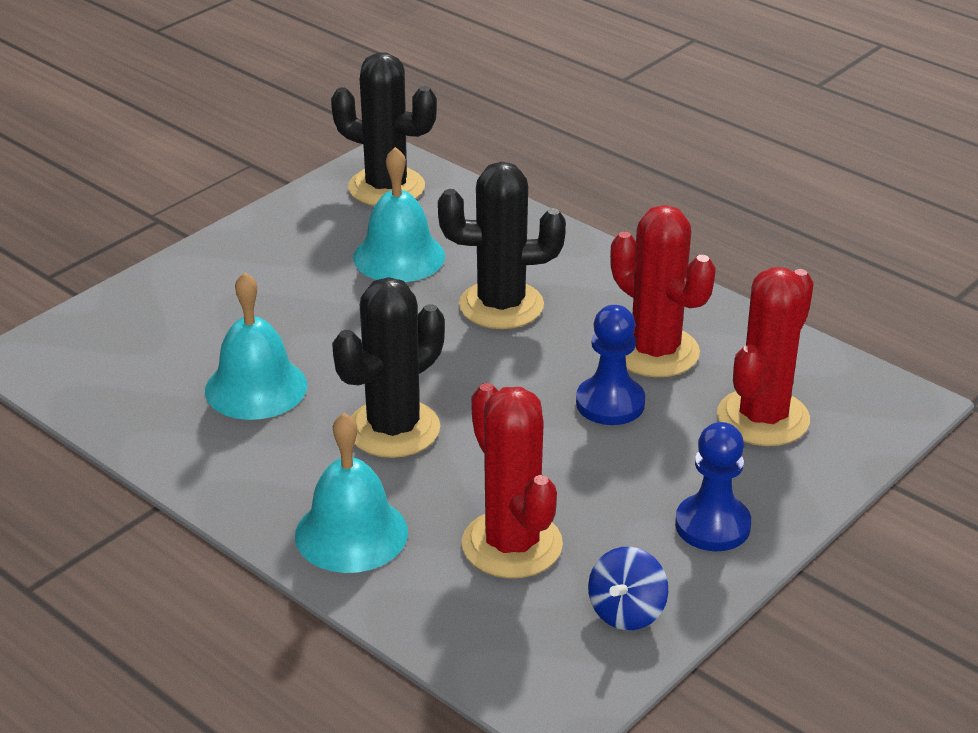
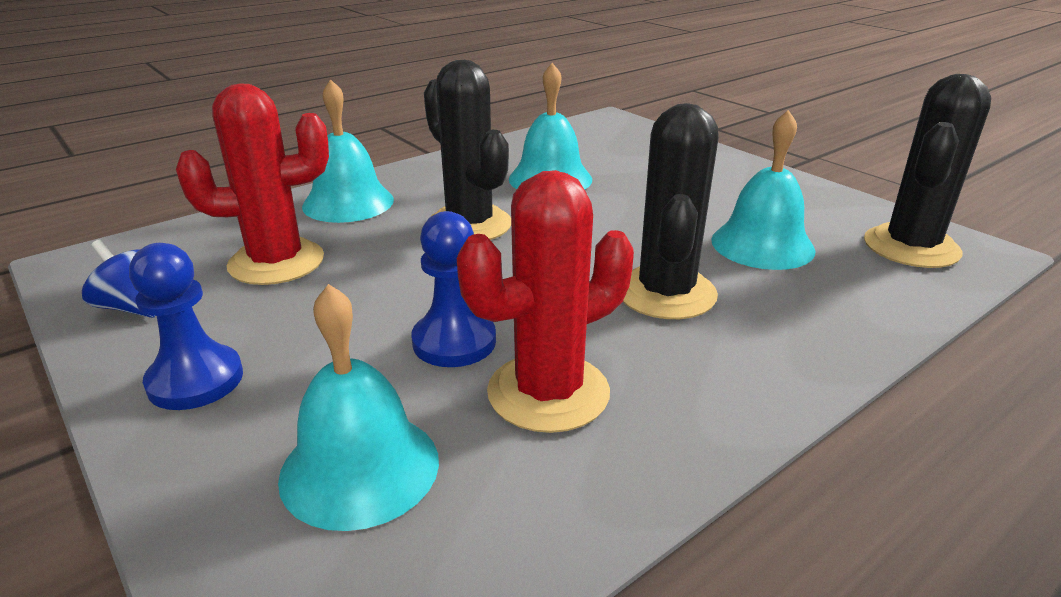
camera: 100 degrees right, 5 degrees down
red cactus [717,267,814,446] -> turquoise bell [278,284,439,531]

